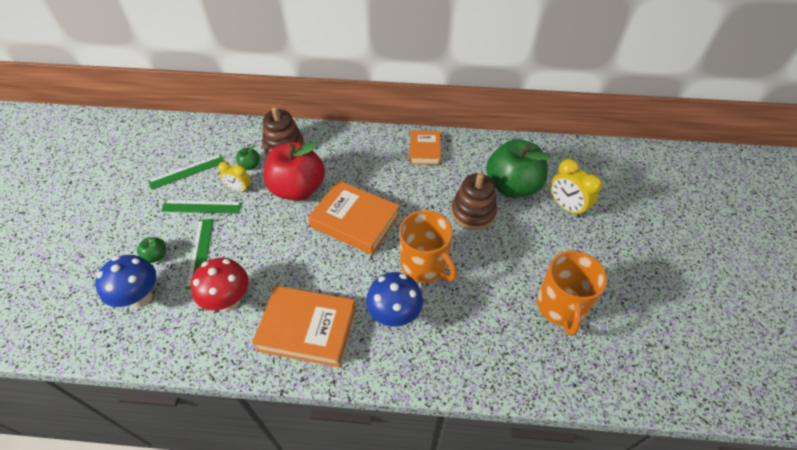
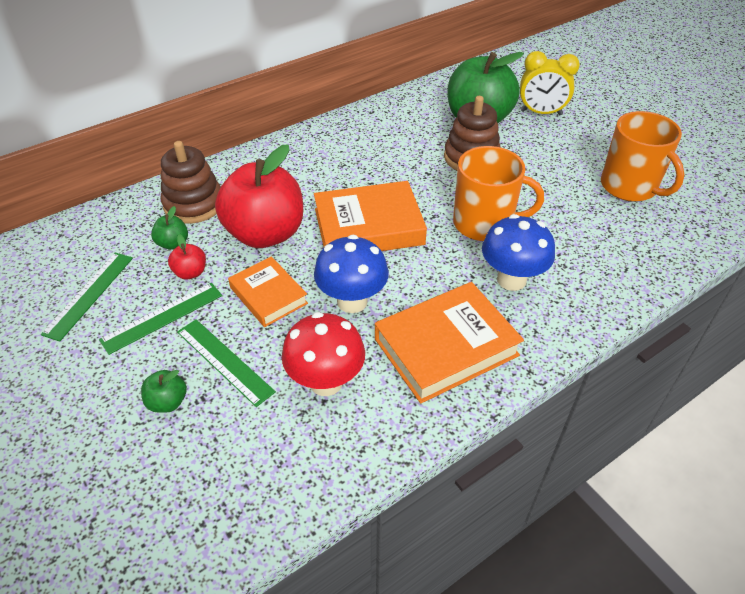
camera: 40 degrees left, 5 degrees down
blue mushroom [95,255,156,308] -> blue mushroom moved to [314,235,389,313]
yellow clock [218,162,251,192] -> red apple [168,234,206,280]
orange book [409,130,441,165] -> orange book moved to [228,256,308,327]

